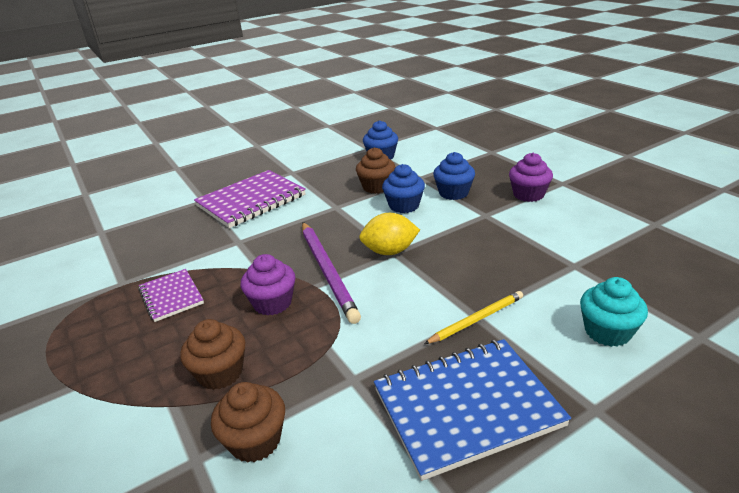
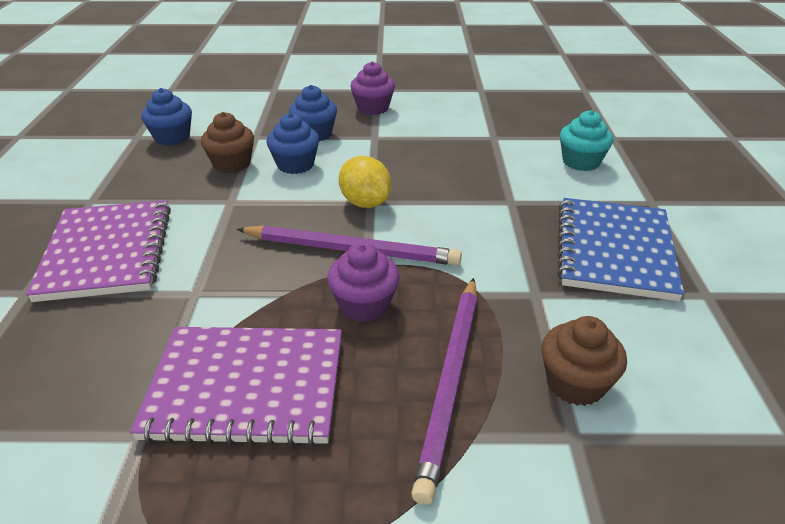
camera: 60 degrees left, 5 degrees up
purple notebook [138,269,204,322] -> purple notebook [130,327,342,447], size x1.79
brown cupcake [180,319,245,390] -> purple pencil [411,278,477,505]
yellow lemon [359,213,420,255] -> yellow lemon turned 60 degrees counterclockwise [338,156,392,208]
yellow pencil [424,291,523,344] -> none

